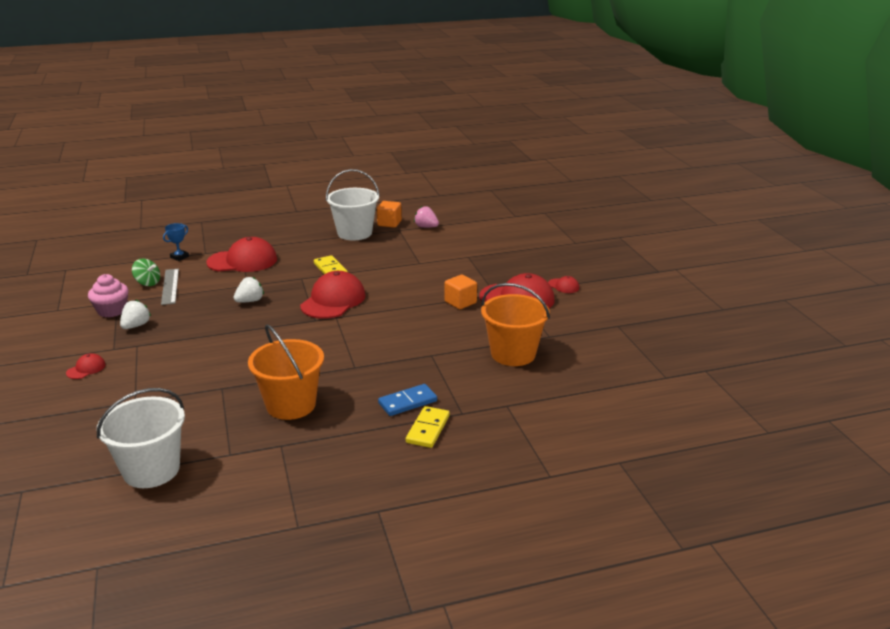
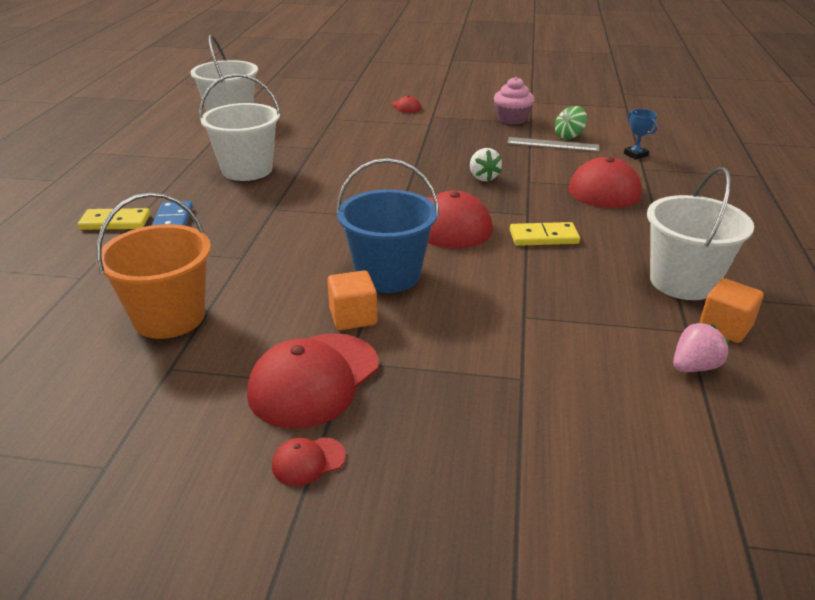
camera: 115 degrees right, 5 degrees up
white strawberry [120,299,151,329] -> none
orange bucket [248,324,324,420] -> white bucket [200,74,281,181]
yellow domino [406,406,450,448] -> yellow domino turned 45 degrees counterclockwise [78,208,150,230]
none -> blue bucket [336,158,439,293]

